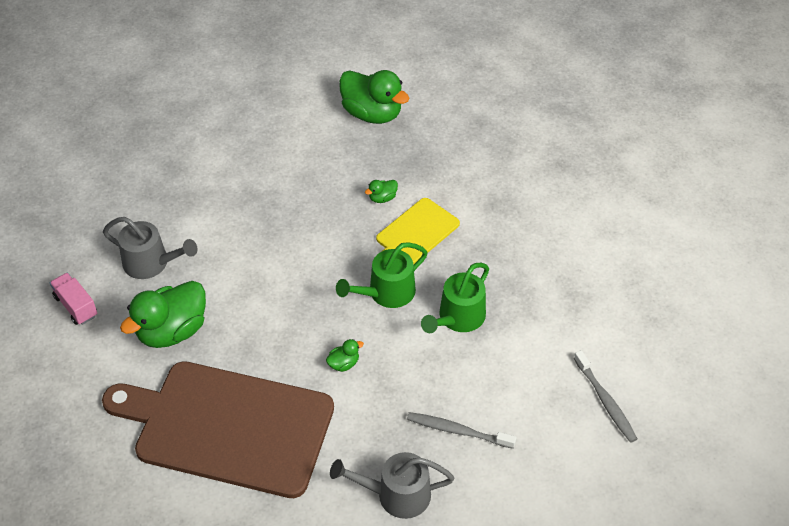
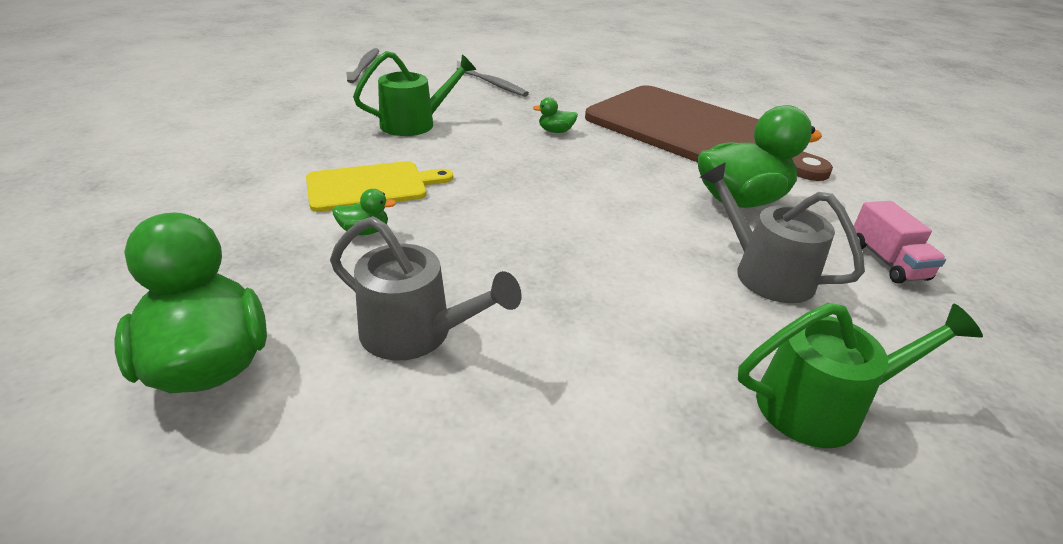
camera: 155 degrees left, 15 degrees down
grey watering can [330,452,454,519] -> grey watering can moved to [330,216,521,361]
green watering can [336,242,428,308] -> green watering can moved to [738,303,983,448]

